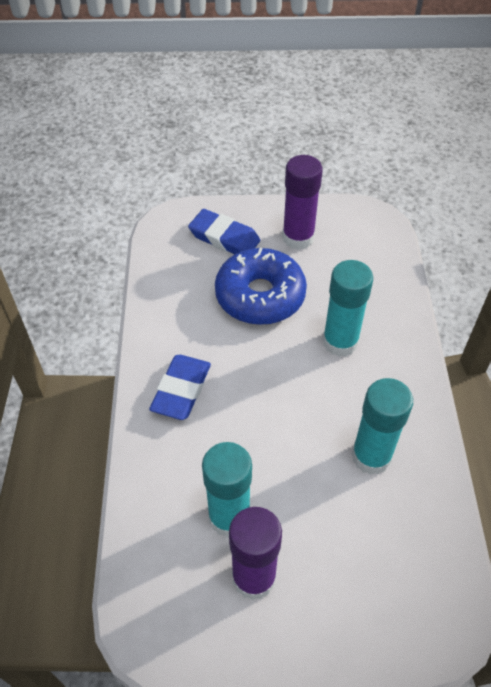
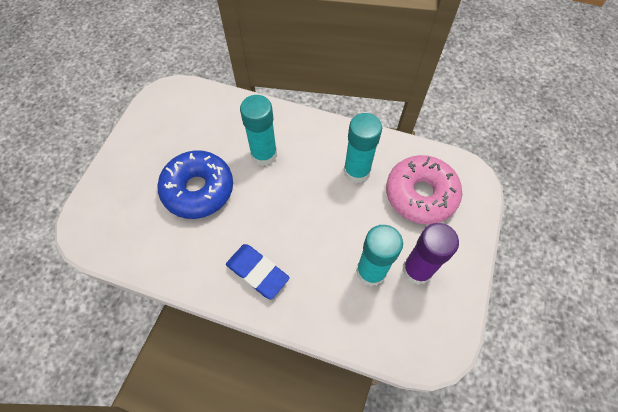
camera: 70 degrees left, 10 degrees up
blue eraser [188,209,260,254] -> none
purple glue stick [282,155,323,250] -> none
none -> pink donut [386,155,462,224]

